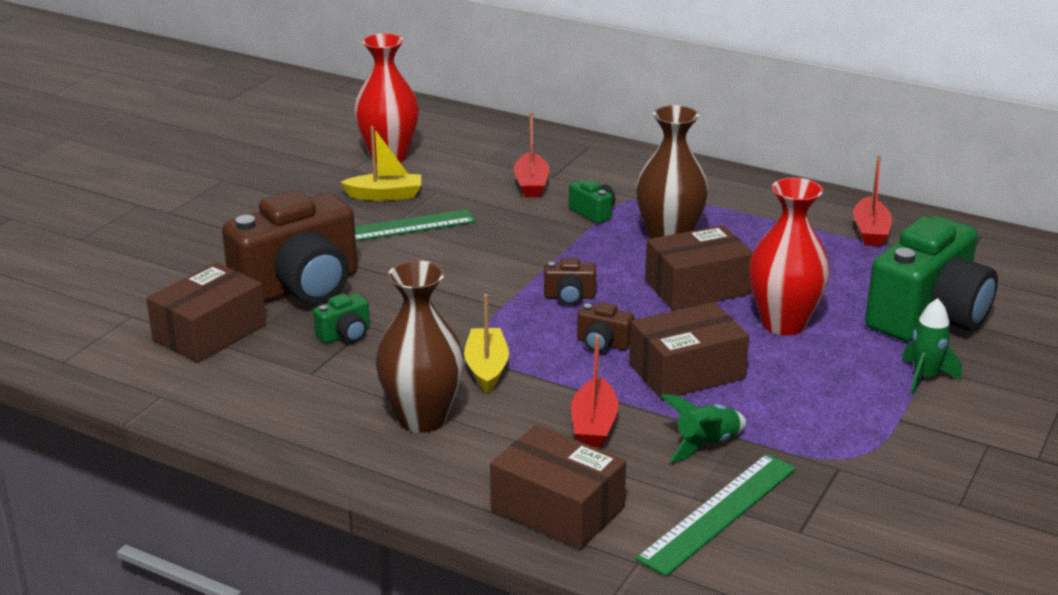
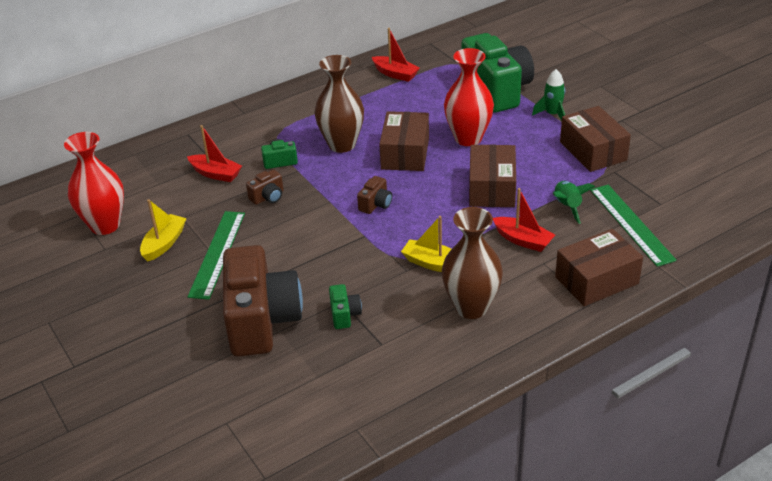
camera: 60 degrees left, 10 degrees up
brown box [146,263,266,363] -> brown box moved to [560,106,631,172]
brown camera [577,302,634,352] -> brown camera moved to [246,170,283,205]

